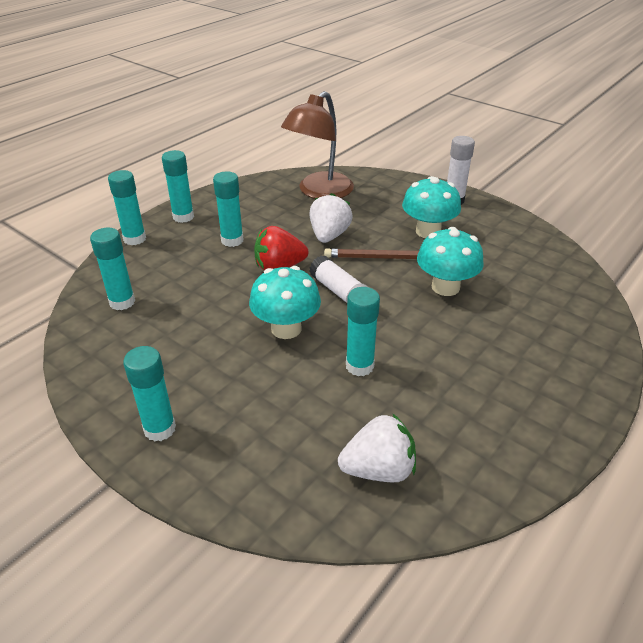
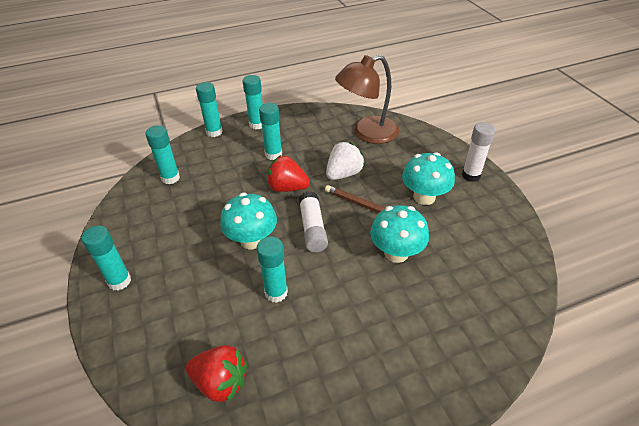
camera: 30 degrees right, 5 degrees up
white strawberry [338,413,416,482] -> red strawberry [186,345,247,403]

